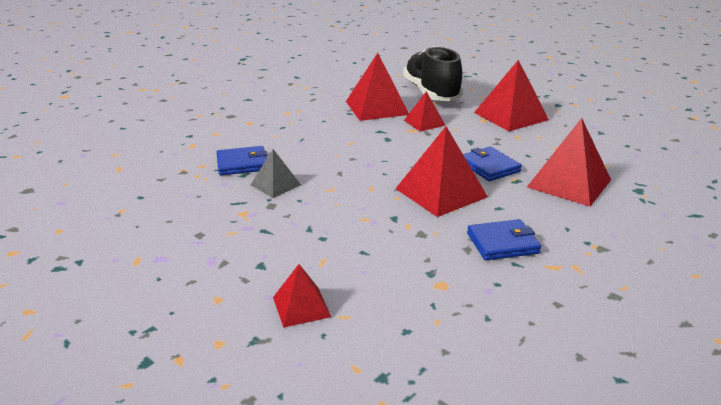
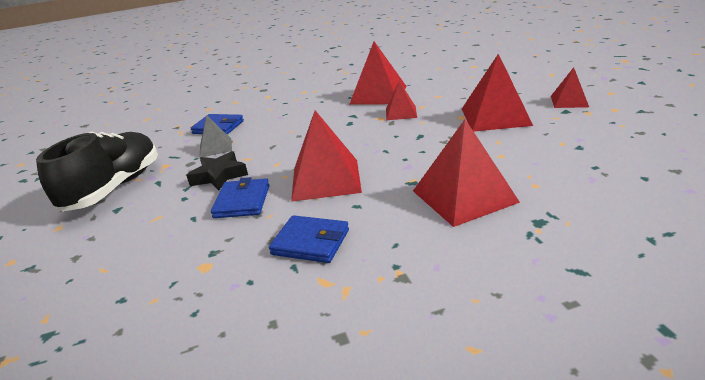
camera: 35 degrees right, 0 degrees up
red pyramid [273,264,331,328] -> red pyramid moved to [551,67,589,108]
black shoe [403,46,463,101] -> black shoe moved to [36,131,158,212]
blue wallet [463,146,522,181] -> blue wallet moved to [211,177,269,218]
none -> black star [186,151,248,191]

